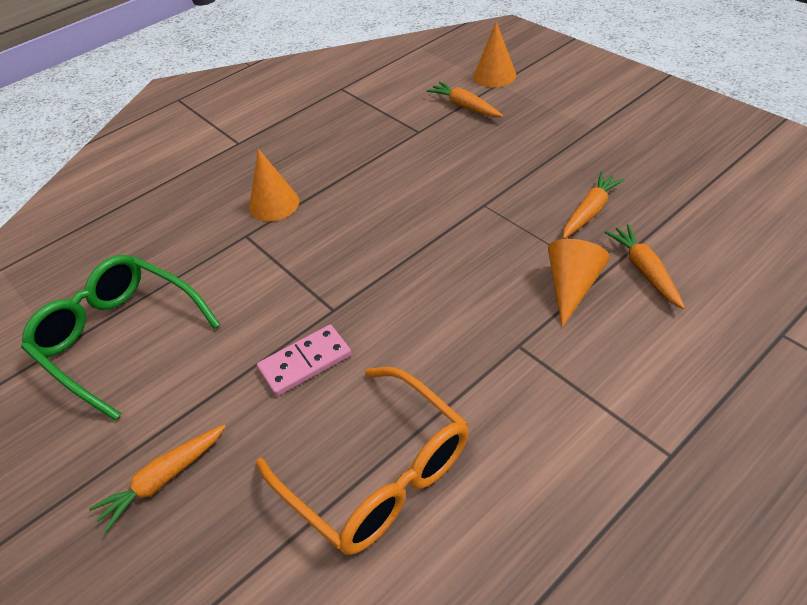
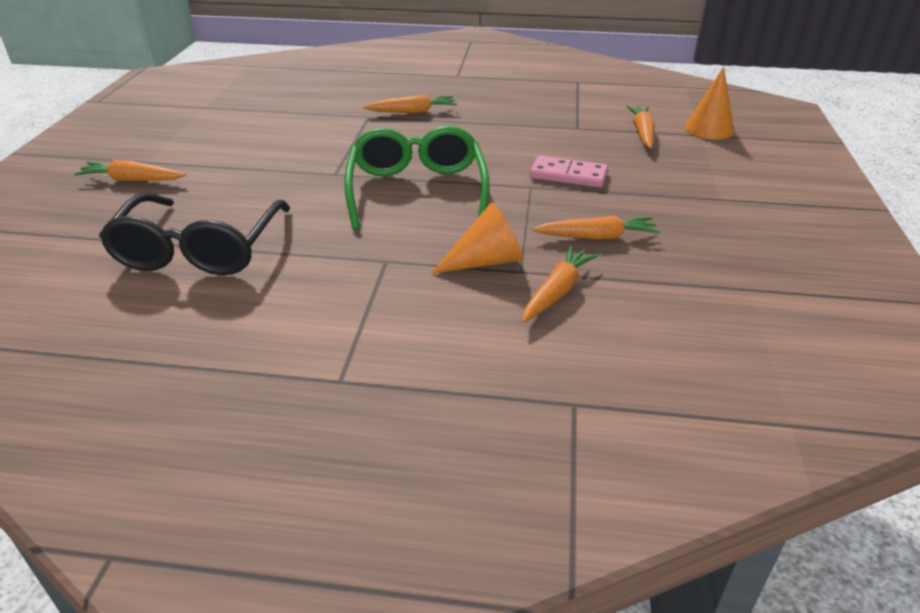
camera: 45 degrees right, 10 degrees down
green glasses [21,255,221,420] -> green glasses moved to [344,126,489,230]
orange cone [249,149,299,221] -> orange carrot [363,94,457,113]
orange glasses [256,367,469,555] -> black glasses [99,193,290,275]
pink domino [257,325,351,396] -> pink domino moved to [530,155,608,188]

